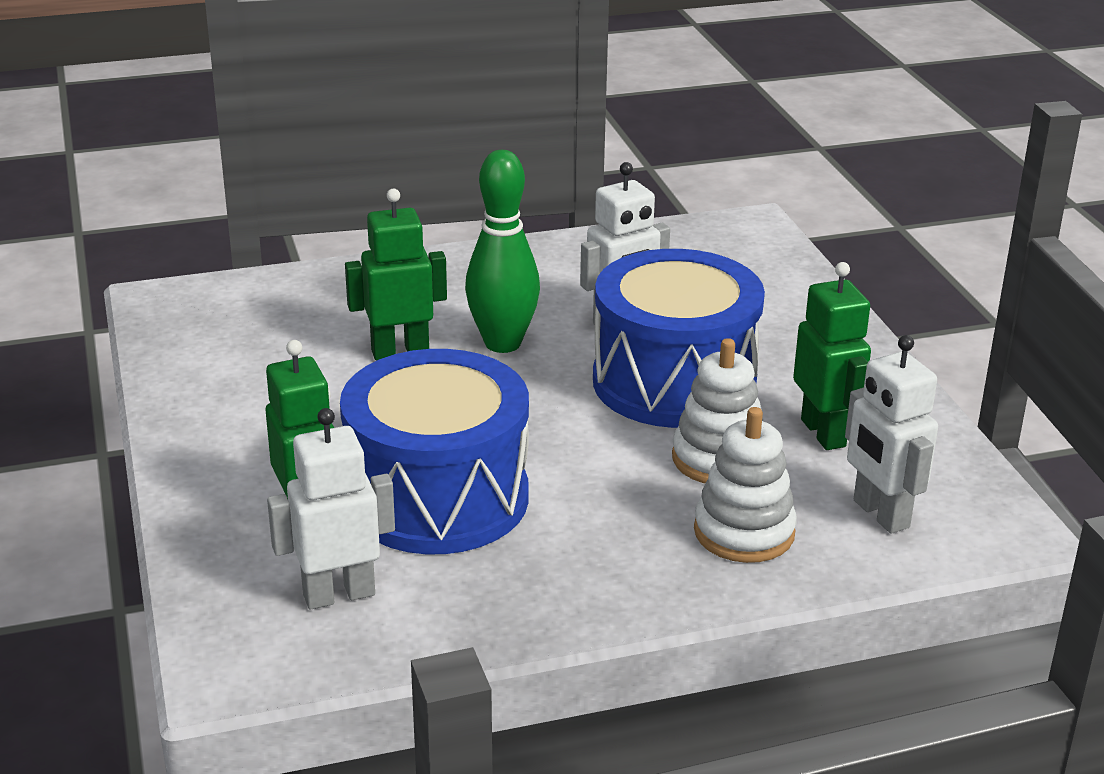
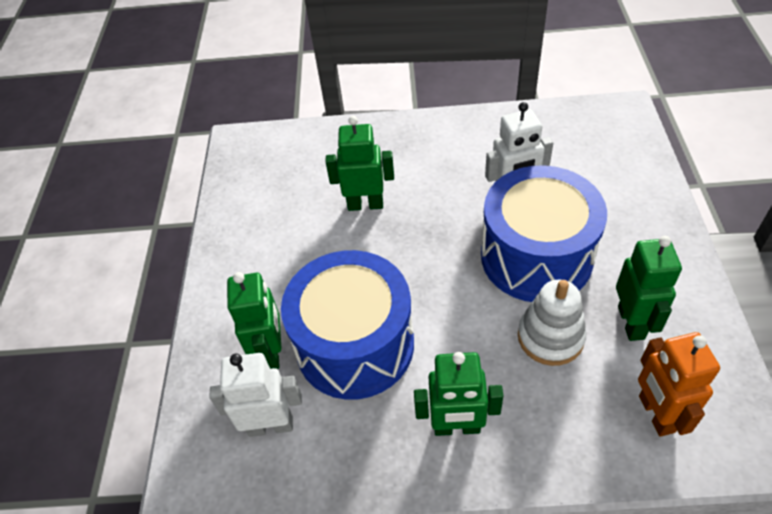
camera: 20 degrees right, 20 degrees up
green bowling pin [465,150,540,353] -> none
white stacking toy [694,407,797,563] -> none
white robot [845,335,938,534] -> orange robot [638,332,720,437]
none -> green robot [414,352,503,436]

